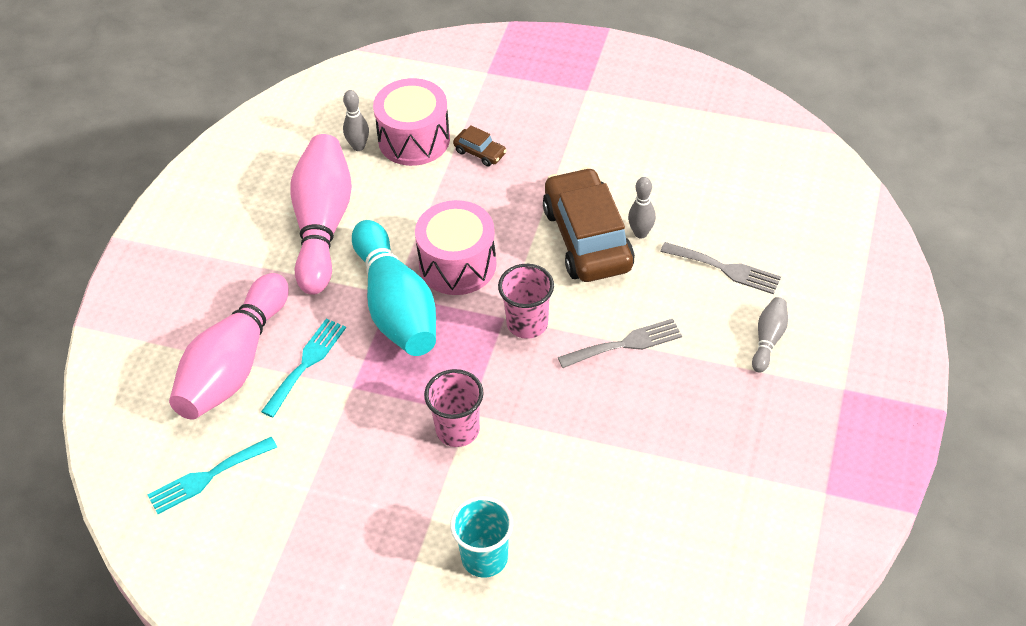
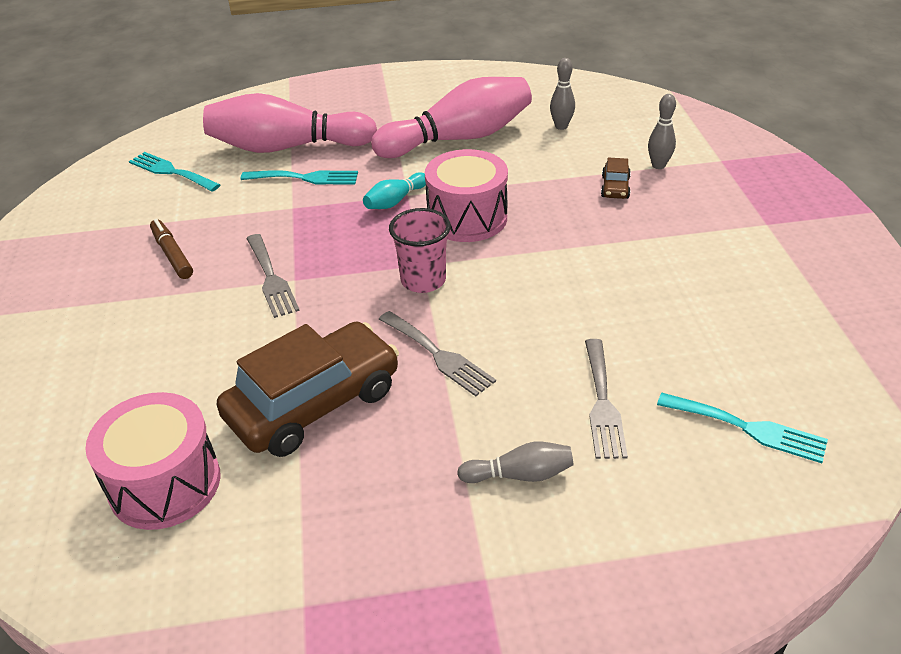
camera: 65 degrees right, 10 degrees down
turquoise bowling pin [352,220,436,356] -> turquoise bowling pin [363,172,426,209], size x0.44
pink drum [373,78,450,166] -> pink drum moved to [85,392,221,530]
pink cup [424,369,483,447] -> grey fork [246,234,300,318]
turquoise cup [450,496,513,578] -> none
brown car [543,167,635,282] -> brown car moved to [217,321,399,457]
grey bowling pin [628,177,656,239] -> grey bowling pin moved to [648,94,676,169]
none -> brown marker [150,219,193,279]
none -> turquoise fork [657,393,828,463]

